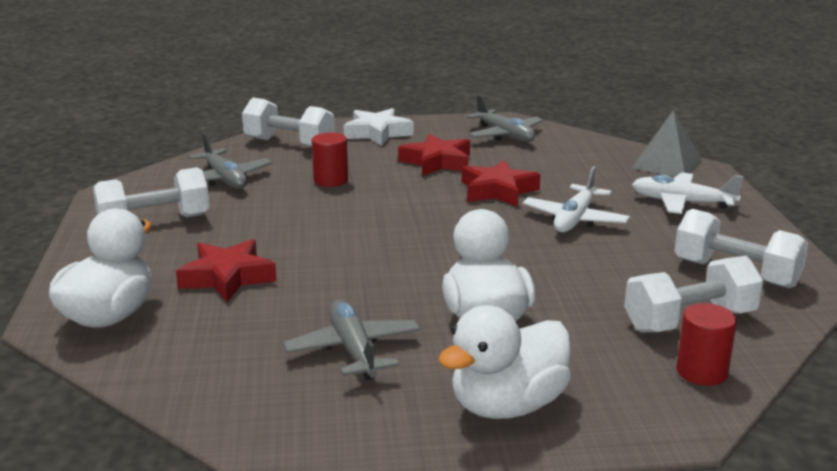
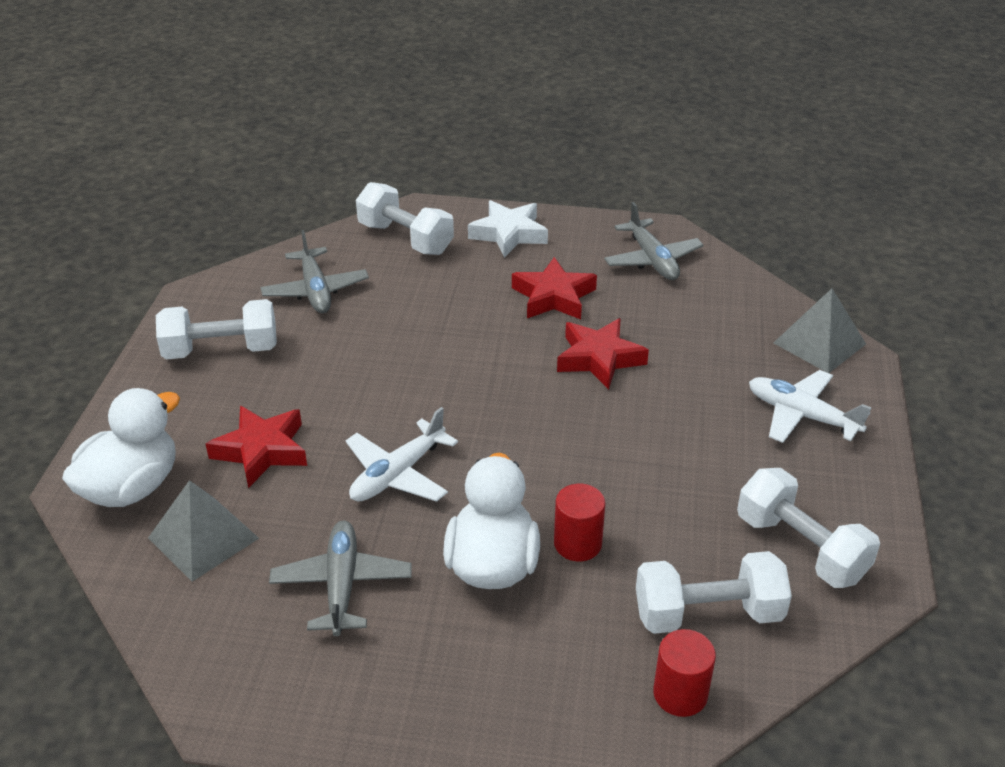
camera: 15 degrees right, 15 degrees up
red cylinder [312,133,348,187] -> red cylinder moved to [554,484,605,561]
white duck [438,305,571,419] -> none
white plane [523,166,630,232] -> white plane moved to [345,407,458,502]
none -> grey pyramid [148,480,259,582]

